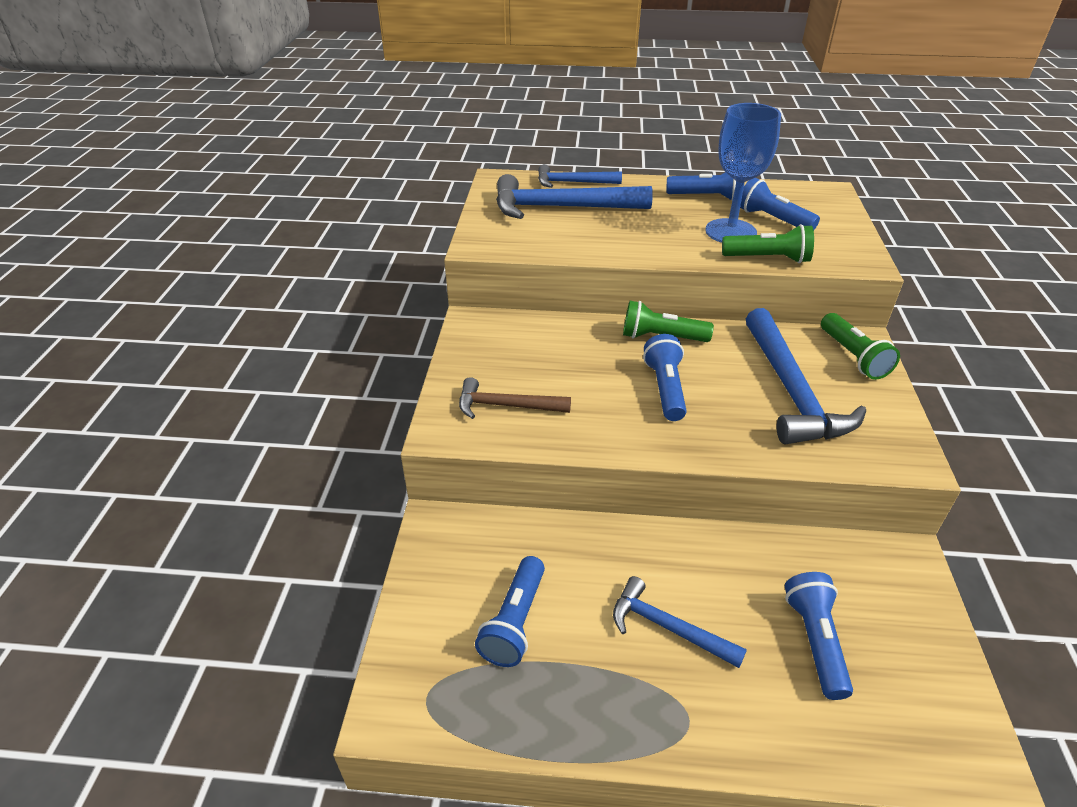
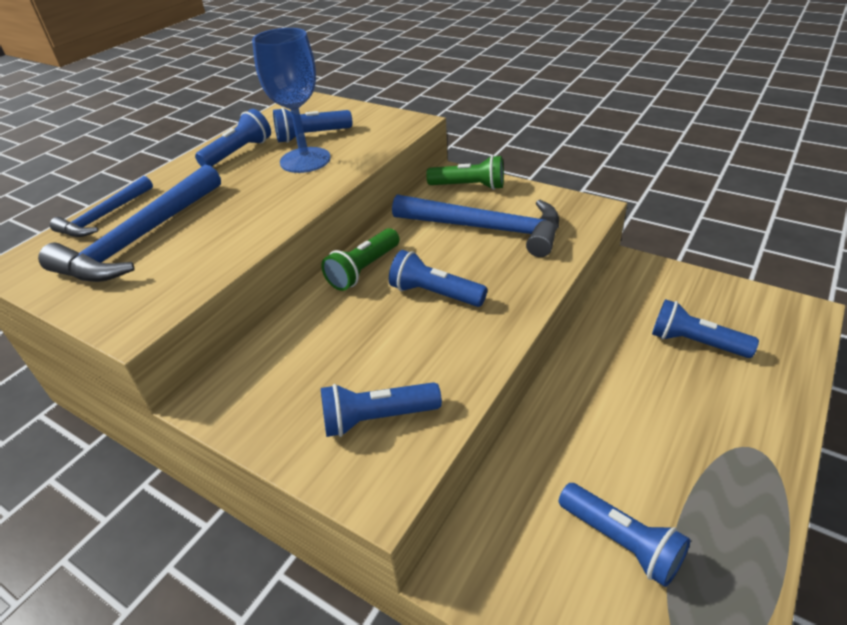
camera: 60 degrees left, 0 degrees up
brown hammer [459,377,571,419] -> blue flashlight [321,382,442,437]
blue hammer [613,576,747,668] -> none
green flashlight [722,224,814,263] -> none

